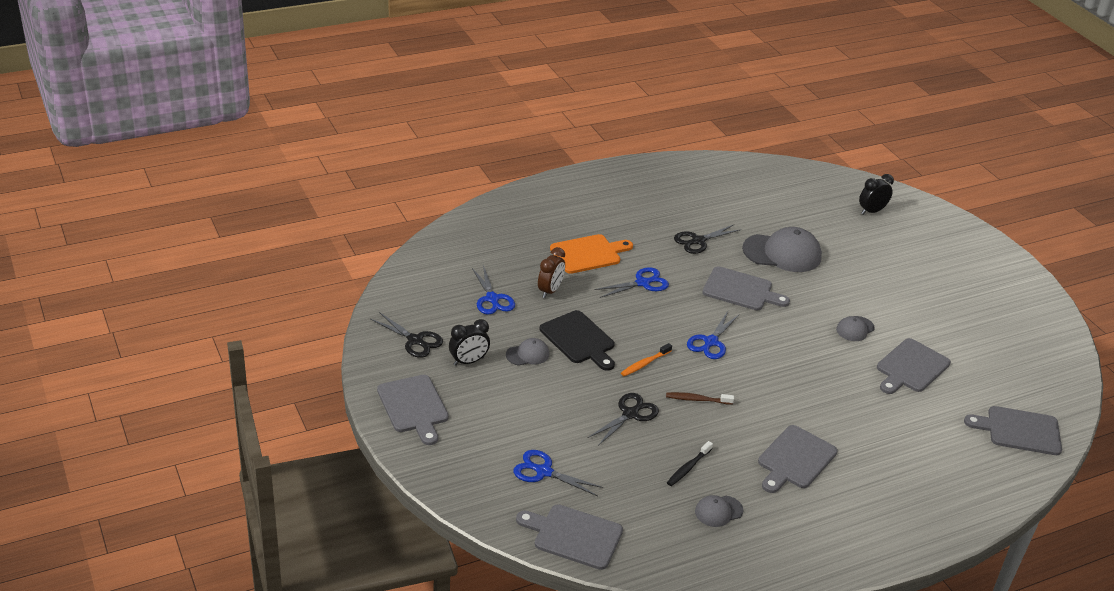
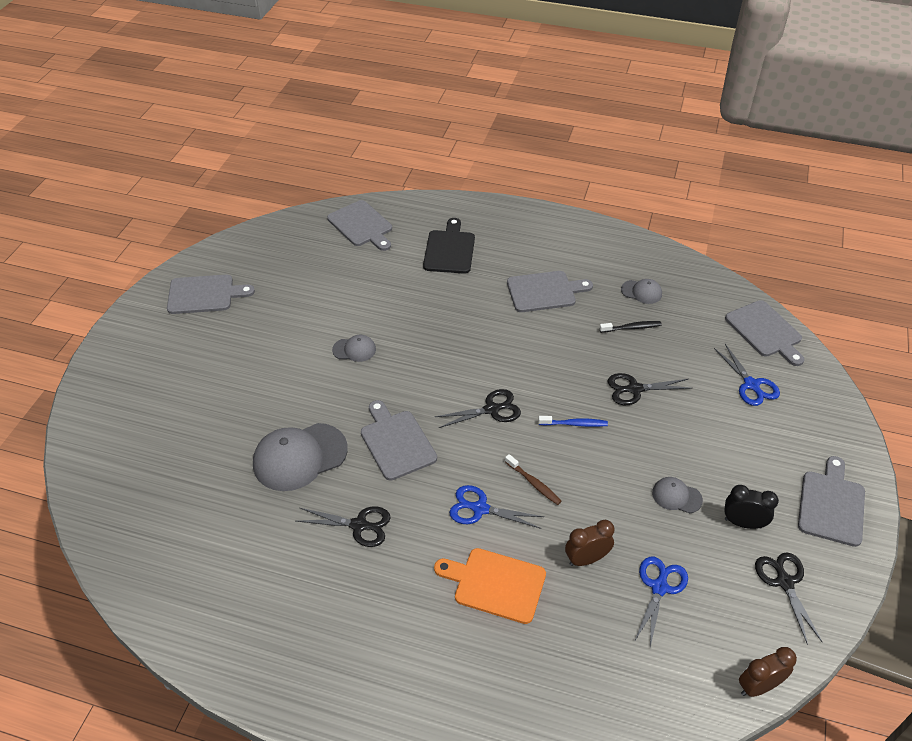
camera: 135 degrees left, 10 degrees up
black cutting board [540,310,615,371] -> black cutting board moved to [423,218,475,274]
orange toothbrush [621,343,672,376] -> blue toothbrush [538,416,608,427]
brown toothbrush [666,392,734,405] -> brown toothbrush moved to [505,454,562,505]
blue scissors [687,311,739,359] -> black scissors [435,389,521,428]
grey cap [742,227,822,272] -> grey cap turned 75 degrees counterclockwise [253,423,348,491]
black clock [859,174,894,214] -> none
grey cutting board [877,338,951,394] -> grey cutting board moved to [167,275,255,314]
none -> brown clock [739,647,797,697]

